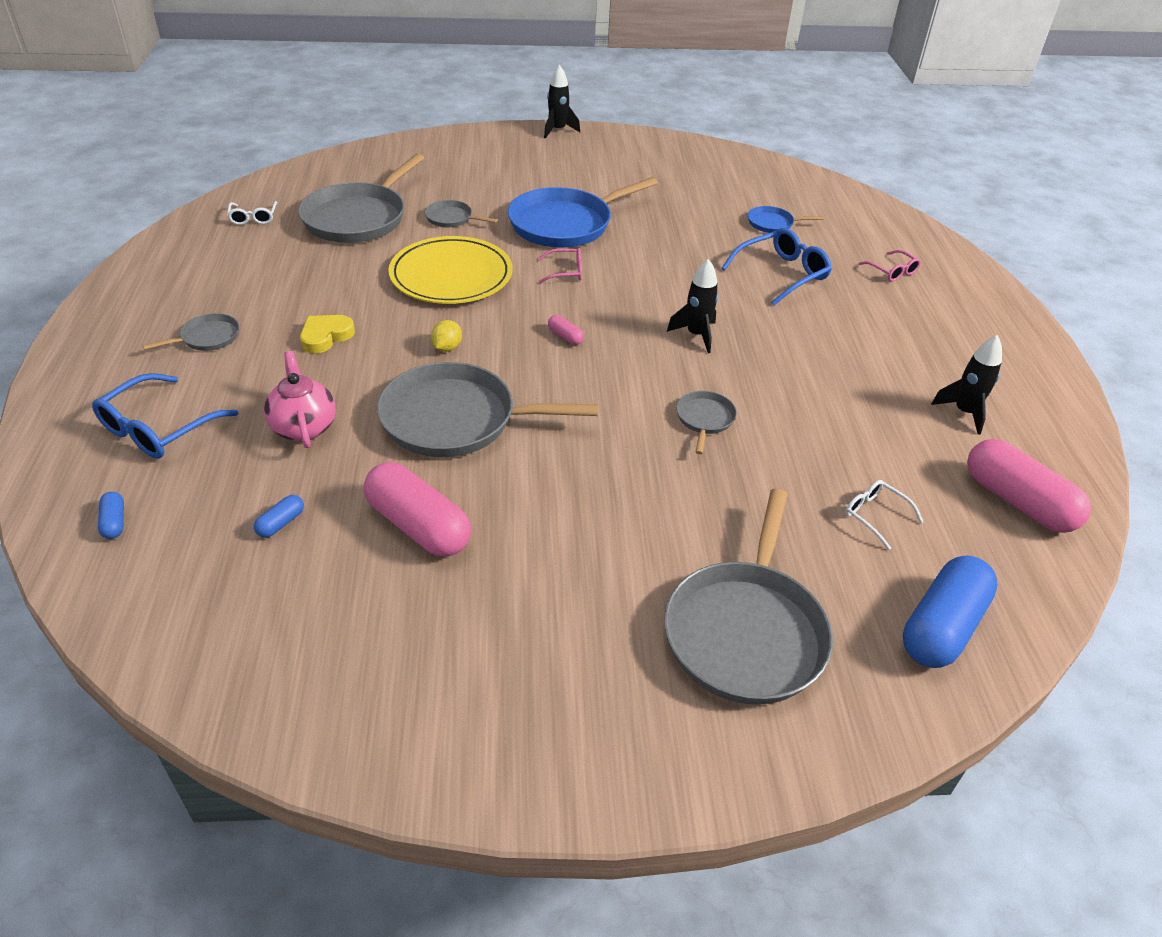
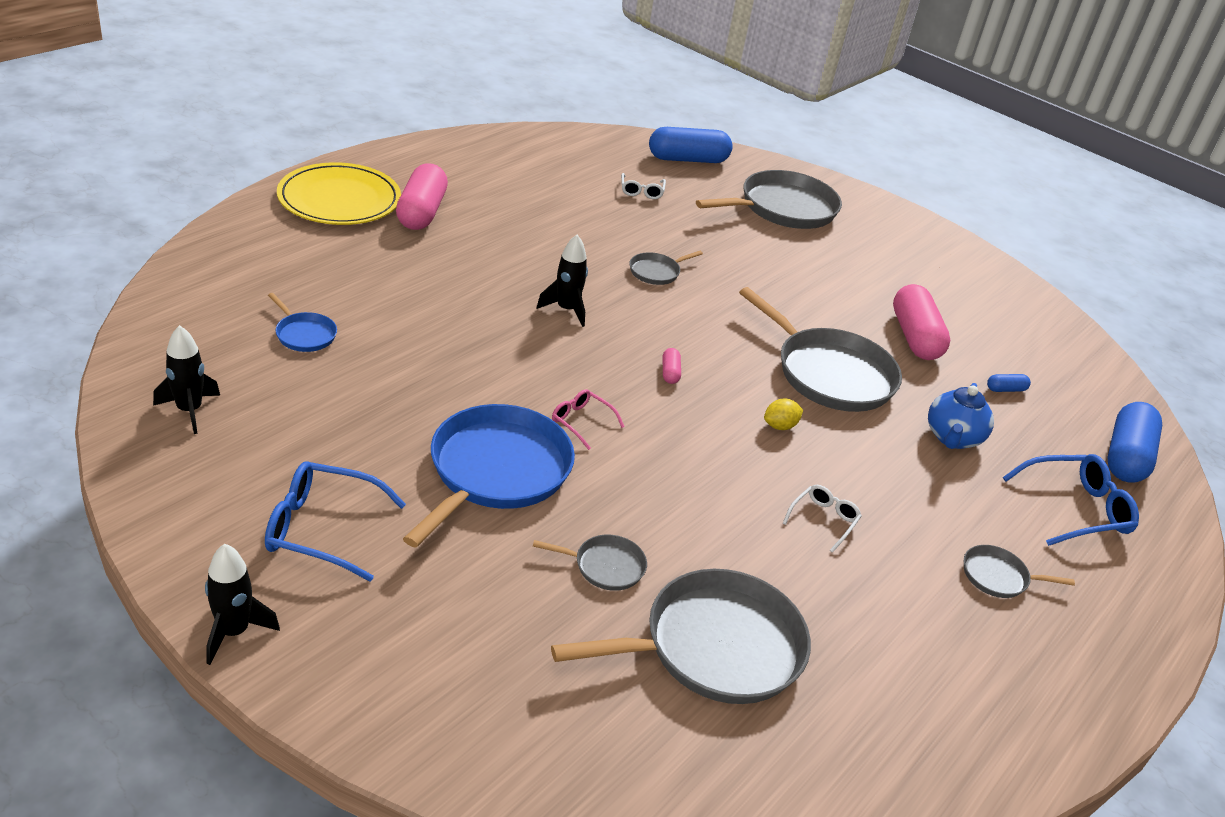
camera: 140 degrees left, 5 degrees down
blue capsule [98,492,124,539] -> blue capsule [1107,402,1162,483], size x2.34
white glasses [227,201,277,225] -> white glasses moved to [783,485,862,553]
pink teapot [264,351,336,448] -> blue teapot [928,383,994,449]
yellow heart [300,315,355,354] -> none
yellow plate [388,236,513,304] -> yellow plate moved to [277,162,401,225]
grey pan [424,200,497,227] -> grey pan turned 60 degrees counterclockwise [533,535,647,591]
blue pan [508,177,658,248] -> blue pan turned 75 degrees counterclockwise [403,404,575,548]
blue glasses [721,228,832,305] -> blue glasses moved to [265,462,406,582]
pink glasses [858,250,921,282] -> none
black rocket [931,335,1002,435] -> black rocket moved to [153,325,220,434]
pink capsule [967,439,1091,533] -> pink capsule moved to [396,164,448,230]

